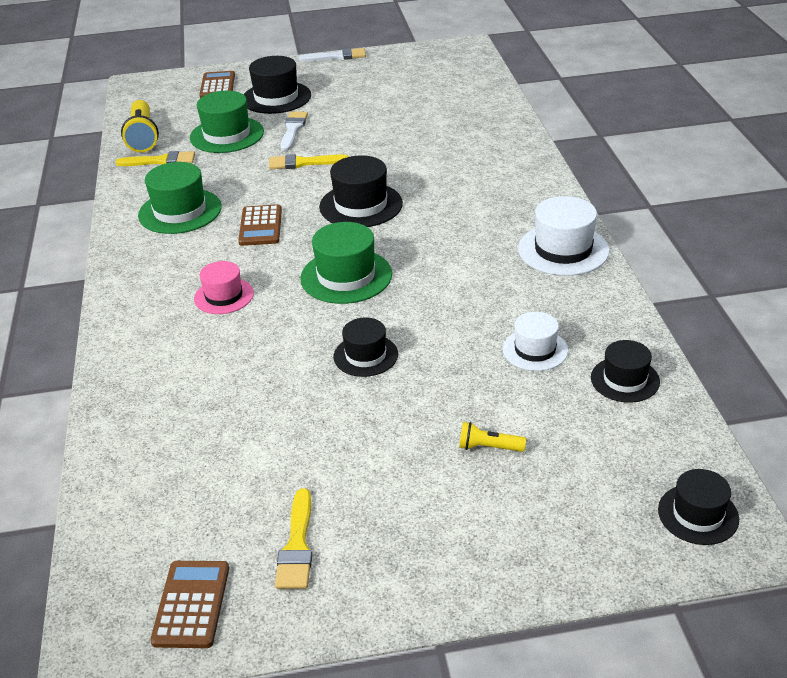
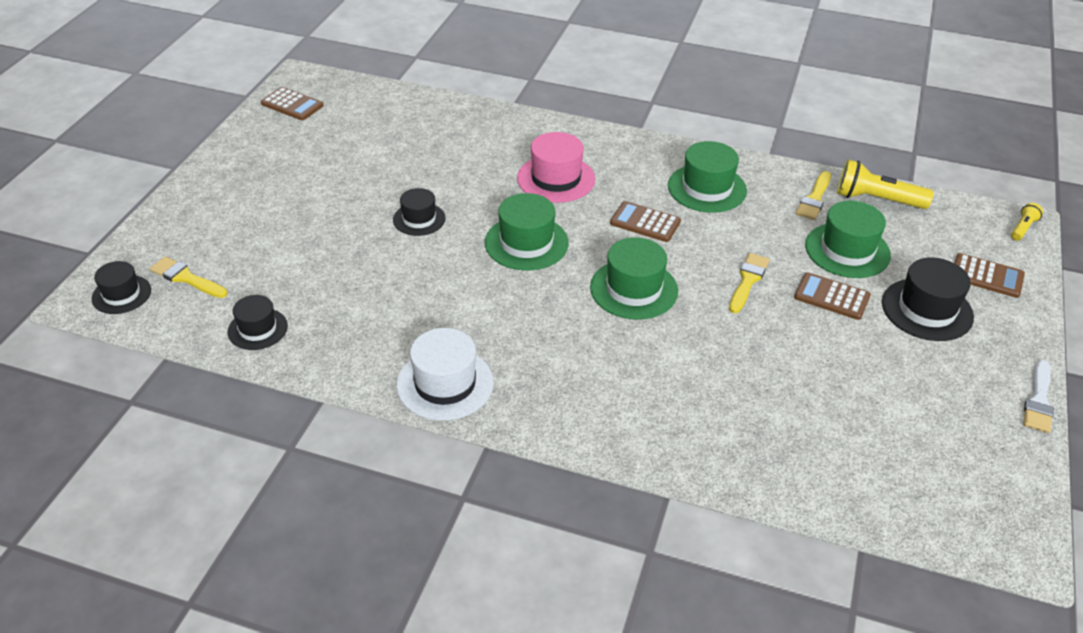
camera: 115 degrees right, 5 degrees up
pink hat [194,261,254,314] -> pink hat [517,132,595,203], size x1.57
yellow brush [275,488,312,589] -> yellow brush moved to [150,256,228,298]
white brush [281,111,308,151] -> brown calculator [794,272,871,320]
black hat [319,155,403,227] -> green hat [590,237,678,319]
yellow flashlight [459,422,526,452] -> yellow flashlight moved to [1011,203,1043,241]
white hat [503,312,568,371] -> none

